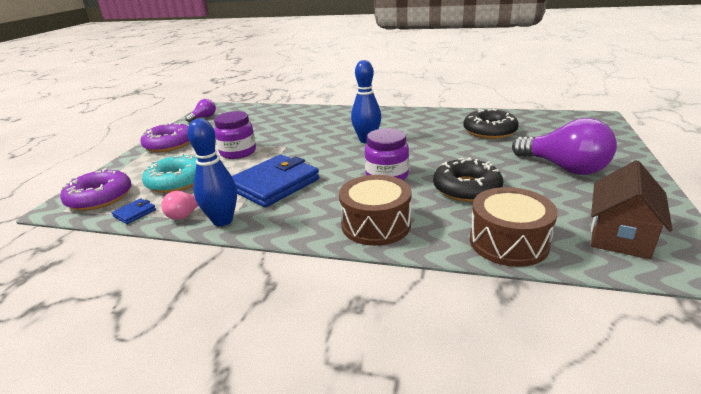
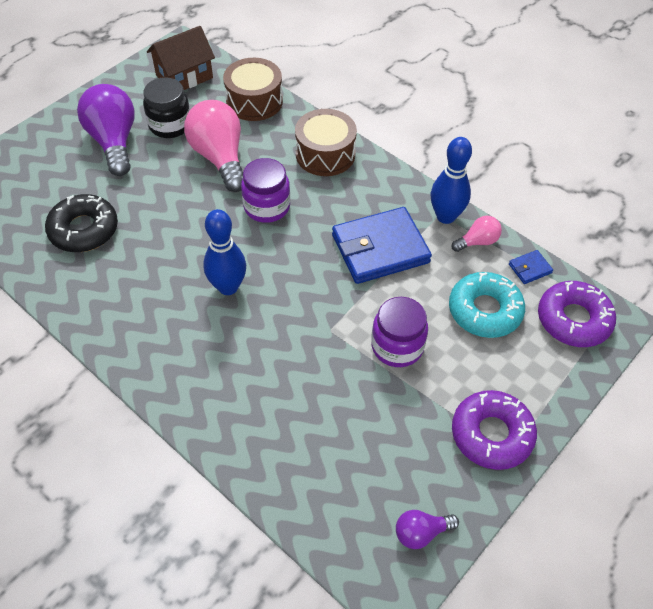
camera: 155 degrees left, 25 degrees up
black donut [433,157,503,202] -> pink light bulb [184,100,243,192]
none -> black jar [143,77,190,138]

